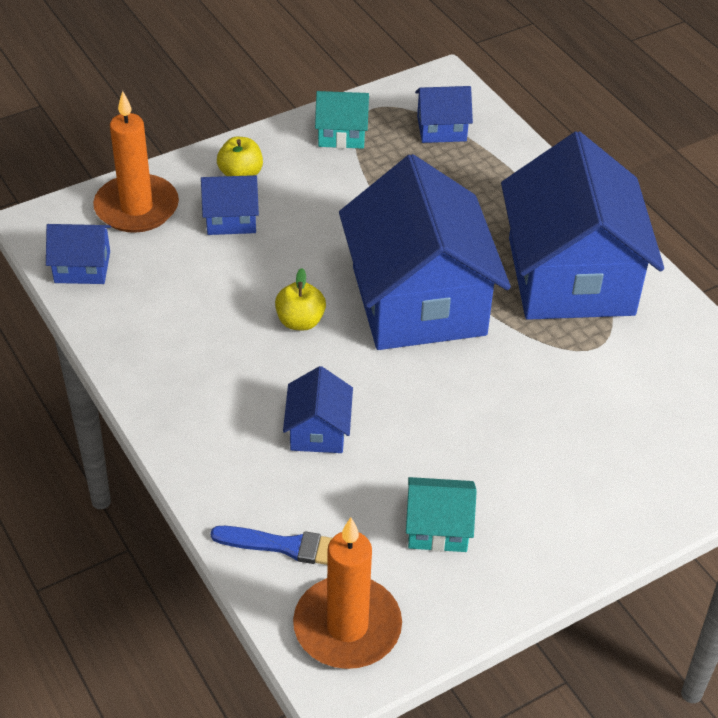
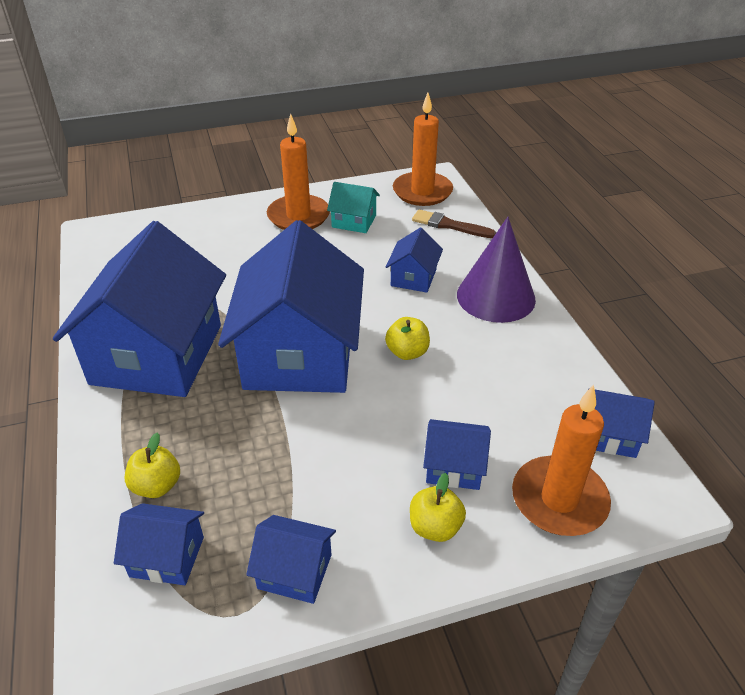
camera: 165 degrees left, 5 degrees down
blue brush [210,526,332,565] -> brown brush [412,209,496,238]
turquoise house [315,91,369,149] -> blue house [246,515,336,604]
none -> yellow apple [125,433,180,498]
none -> orange candle [267,114,330,230]
none -> purple cone [457,217,536,323]

